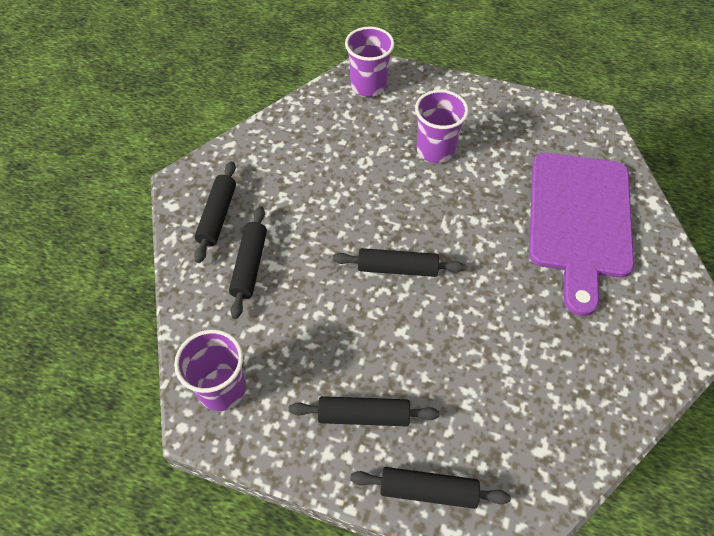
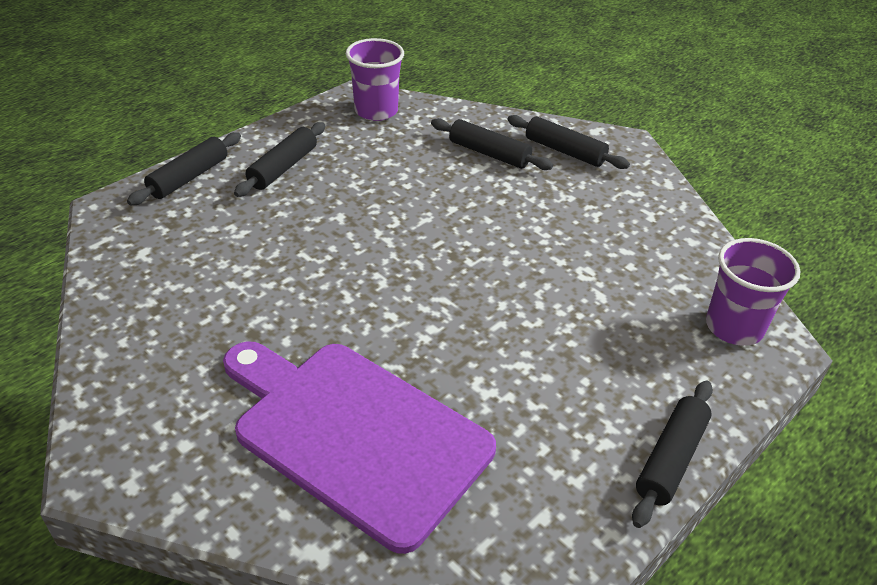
camera: 115 degrees right, 15 degrees down
black rolling pin [333,248,465,277] -> black rolling pin moved to [632,380,713,528]
purple cup [415,90,469,163] -> none

